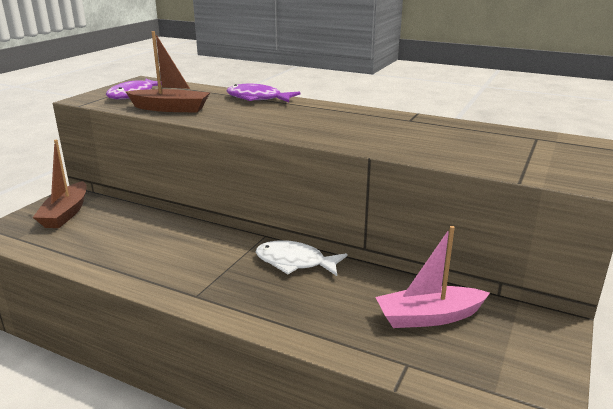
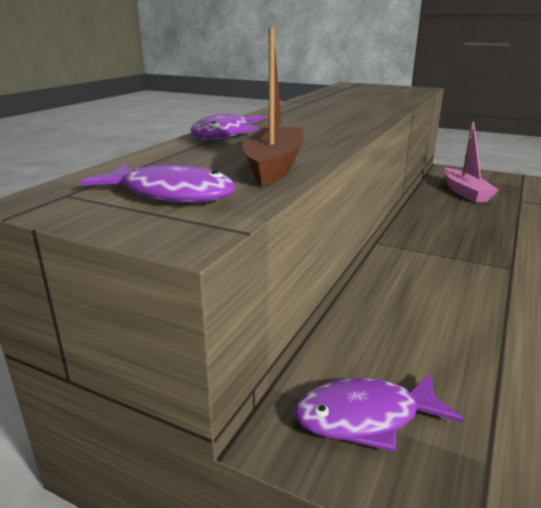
camera: 90 degrees left, 0 degrees up
brown boat [33,140,87,228] -> purple fish [295,374,464,452]
white fish [256,240,347,276] -> none

